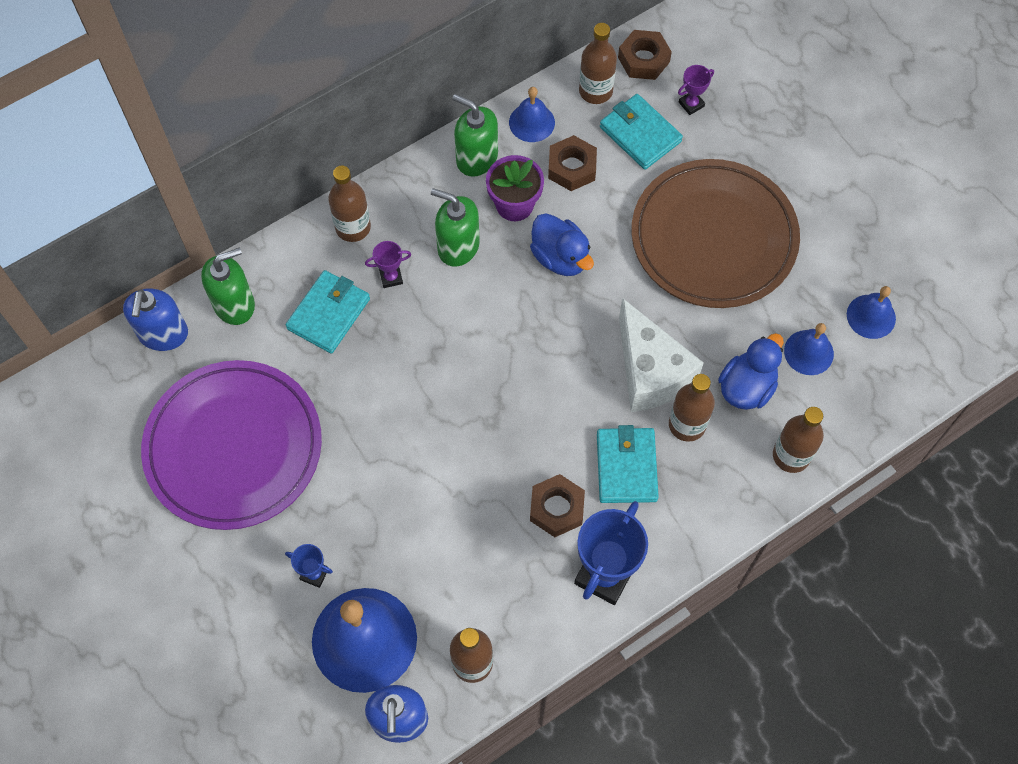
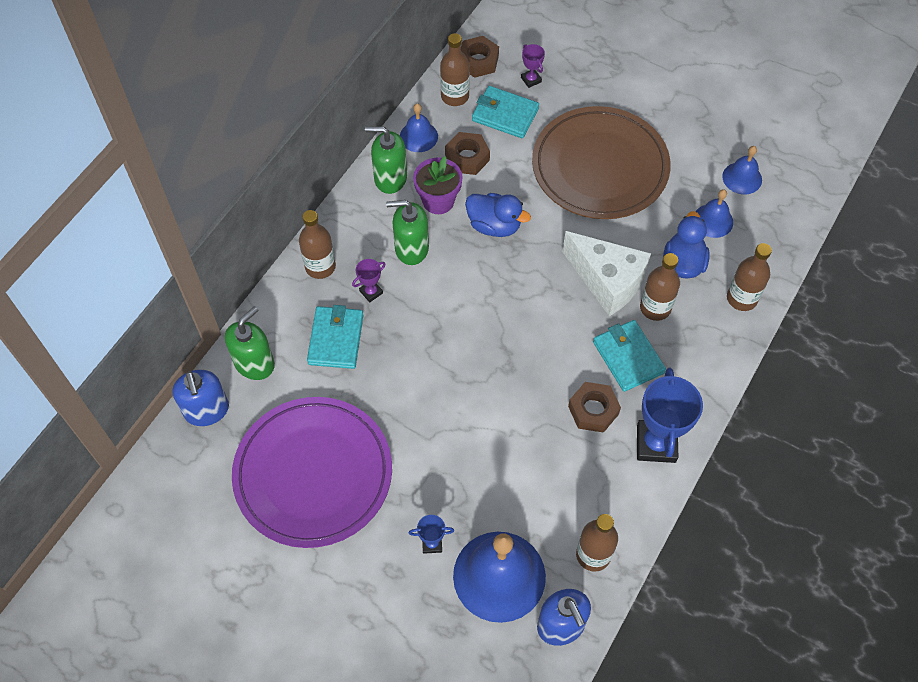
camera: 25 degrees left, 5 degrees down
purple trophy [678,65,714,115] -> purple trophy turned 60 degrees counterclockwise [521,44,545,88]

